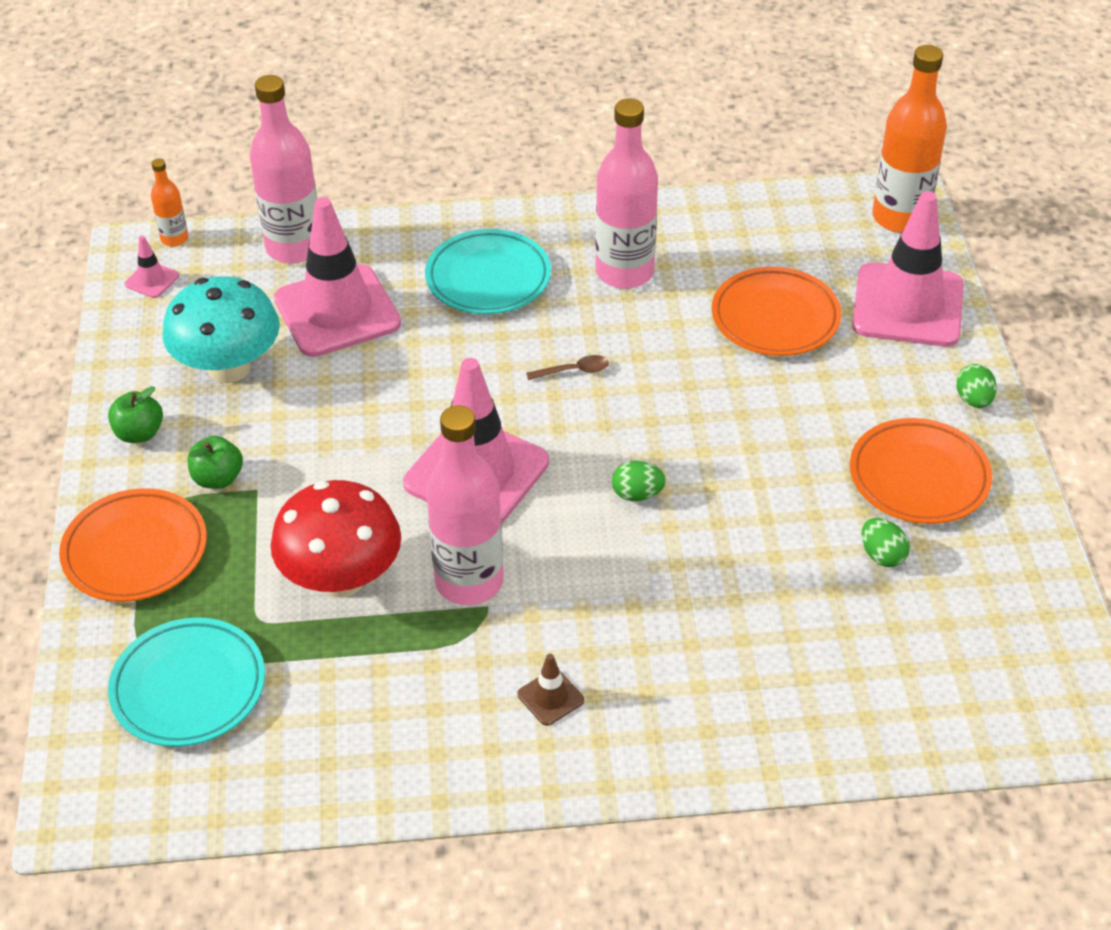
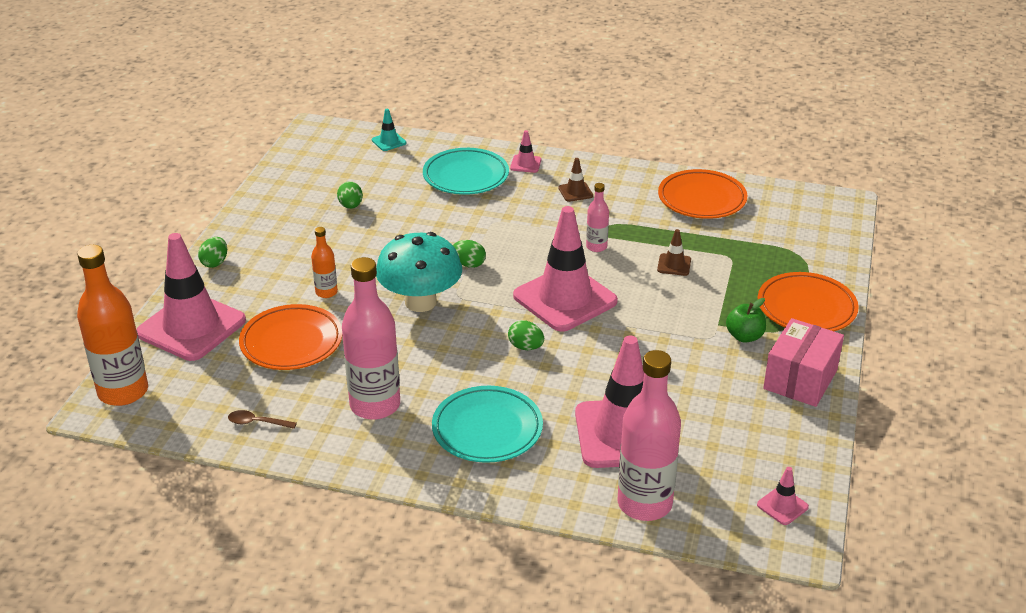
camera: 160 degrees left, 10 degrees down
green apple [108,386,163,443] -> pink box [763,318,844,407]
turquoise plate [108,617,265,747] -> turquoise plate moved to [423,148,509,195]
orange bottle [151,158,188,247] -> orange bottle moved to [311,227,338,298]
turquoise mushroom [162,276,280,383] -> turquoise mushroom moved to [376,232,462,312]
red mushroom [271,480,401,597] -> brown traffic cone [657,229,691,276]
pink bottle [426,405,504,605] -> pink bottle [586,183,609,252], size x0.49
brown spoon [526,355,609,380] -> brown spoon moved to [228,410,297,429]
orange plate [850,418,992,524] -> orange plate moved to [658,169,747,219]
none -> turquoise traffic cone [372,109,406,151]
none -> green egg [508,320,544,350]
none -> pink traffic cone [510,130,541,173]

